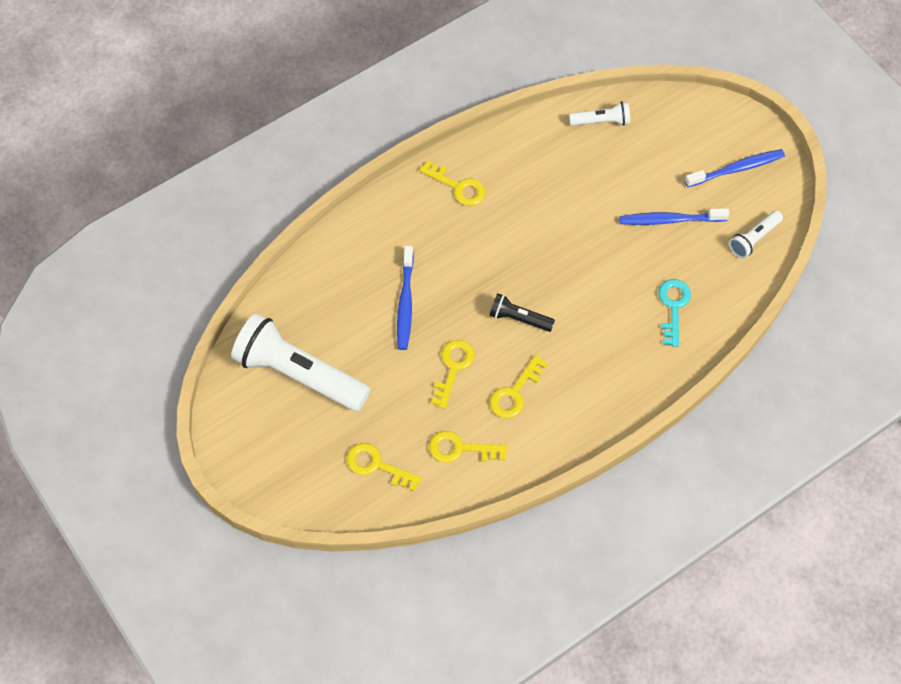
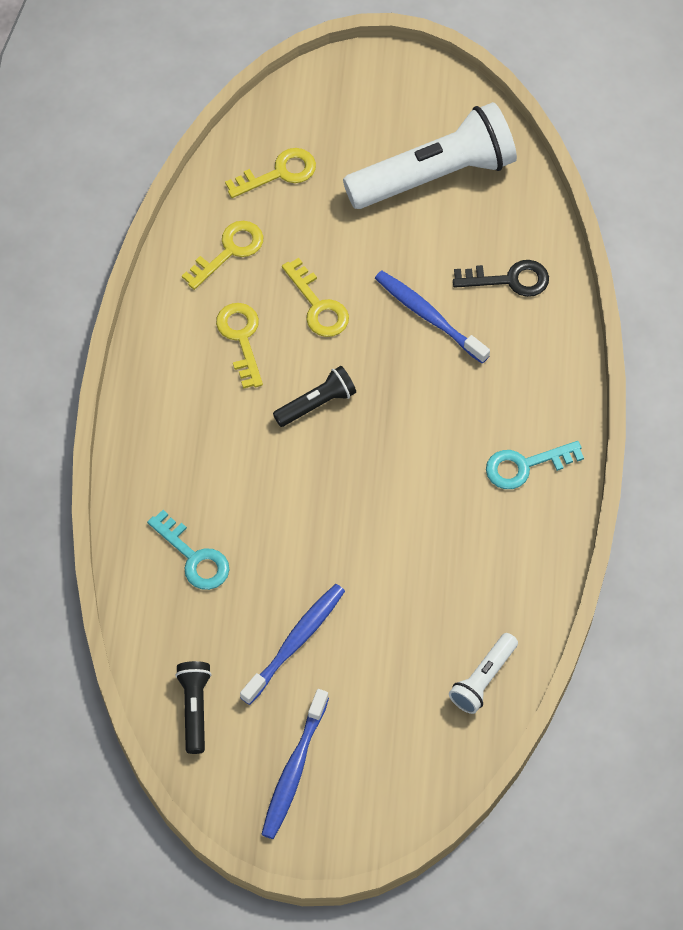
camera: 130 degrees right, 0 degrees up
yellow key [419,161,485,206] -> turquoise key [486,441,584,489]
white flashlight [729,210,783,258] -> black flashlight [175,661,212,754]
none -> black key [453,260,549,297]

